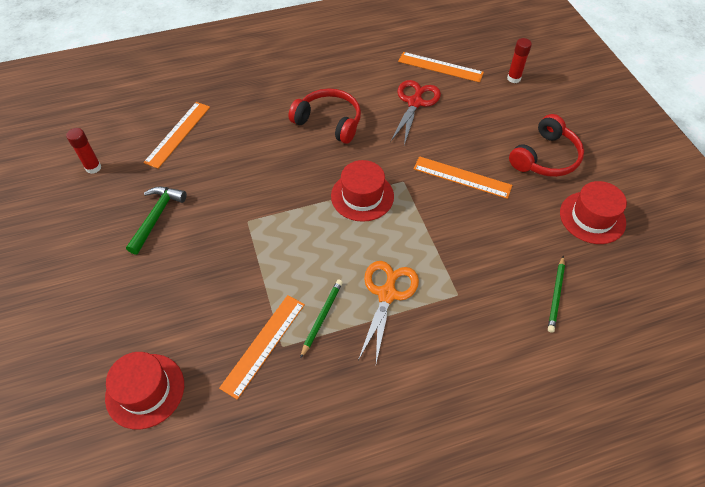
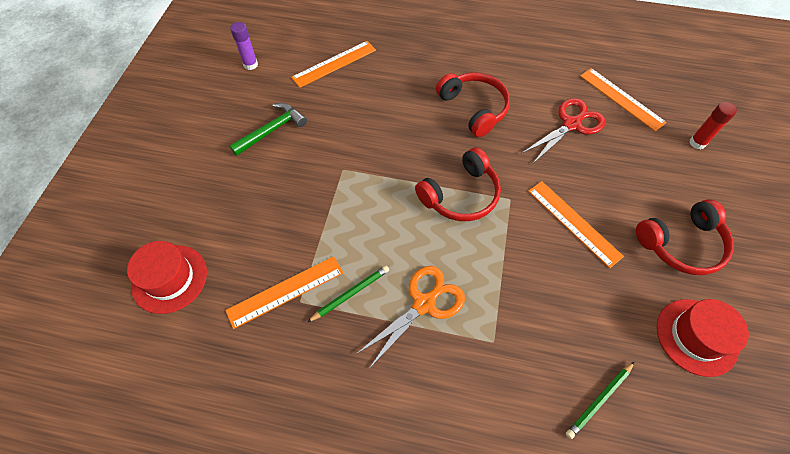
camera: 30 degrees right, 5 degrees up
red glue stick [66,128,102,174] -> purple glue stick [230,22,258,70]
red hat [331,160,394,222] -> red headphones [415,147,501,221]

